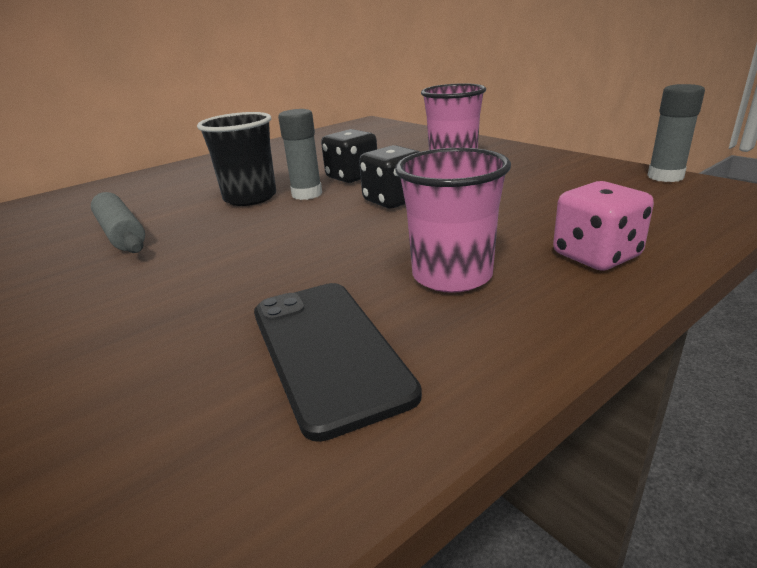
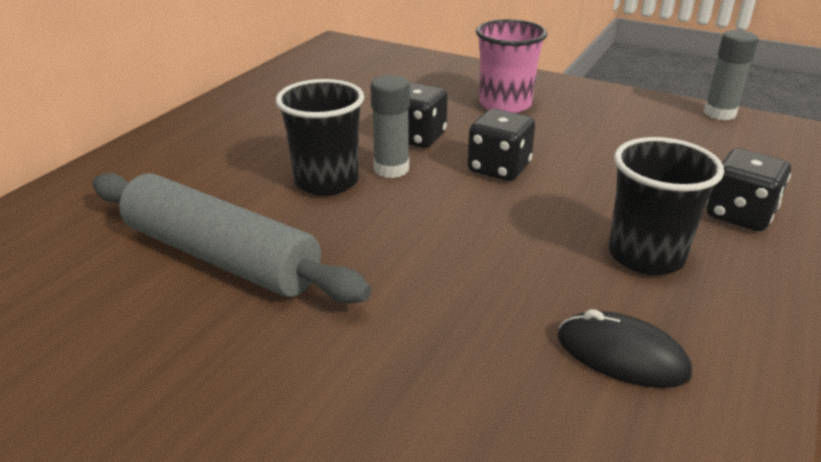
camera: 25 degrees left, 5 degrees up
grey rolling pin [91,192,145,253] -> grey rolling pin [92,173,371,303], size x1.59
black phone [254,283,422,442] -> black mouse [558,309,692,388]
pink cup [395,148,511,293] -> black cup [608,137,724,275]
pink dice [553,181,654,271] -> black dice [707,148,791,231]

